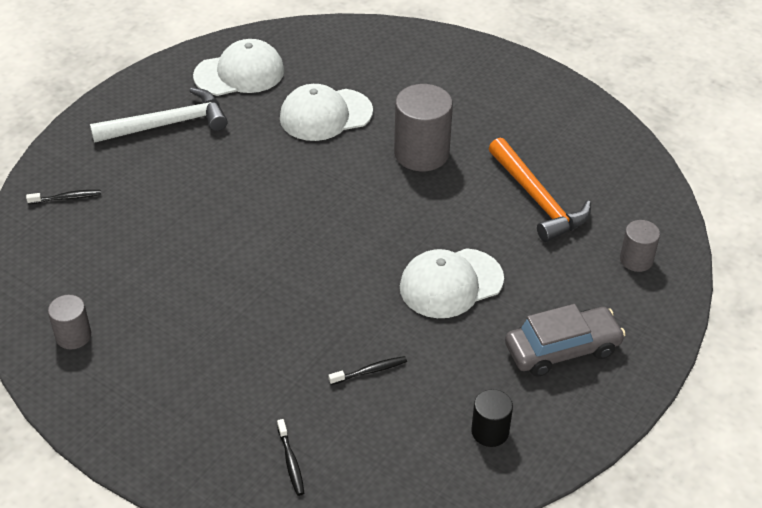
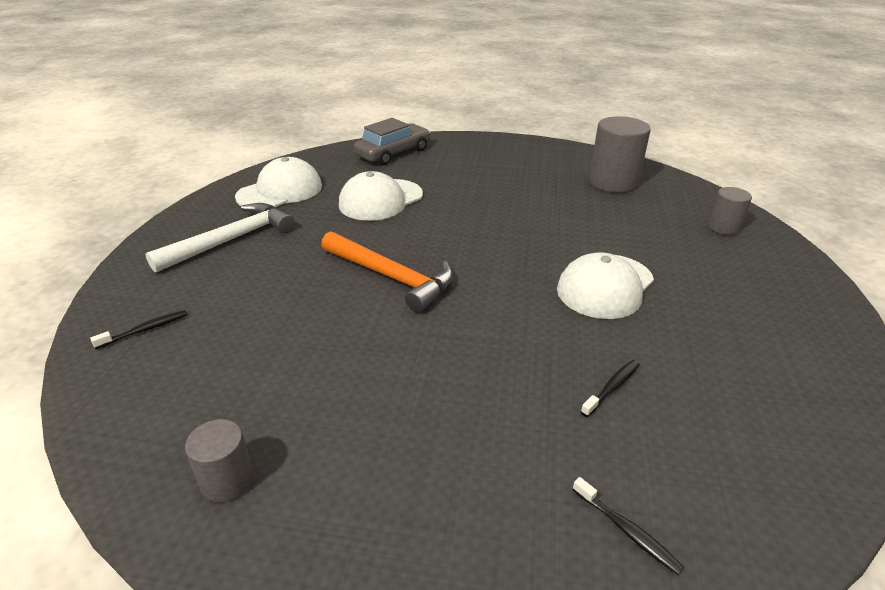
camera: 25 degrees left, 10 degrees down
grey cylinder [394,84,453,171] -> grey cylinder moved to [589,116,651,193]
black cylinder [471,389,513,447] -> none
orange hammer [489,138,591,242] -> orange hammer moved to [321,231,454,313]
grey car [505,304,626,377] -> grey car moved to [353,118,430,165]

